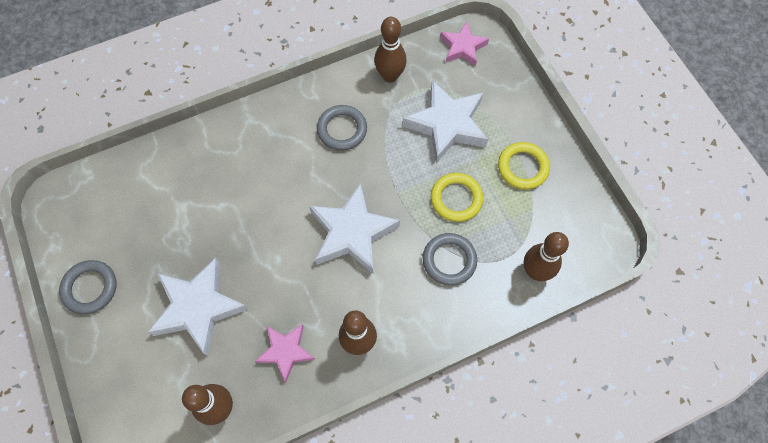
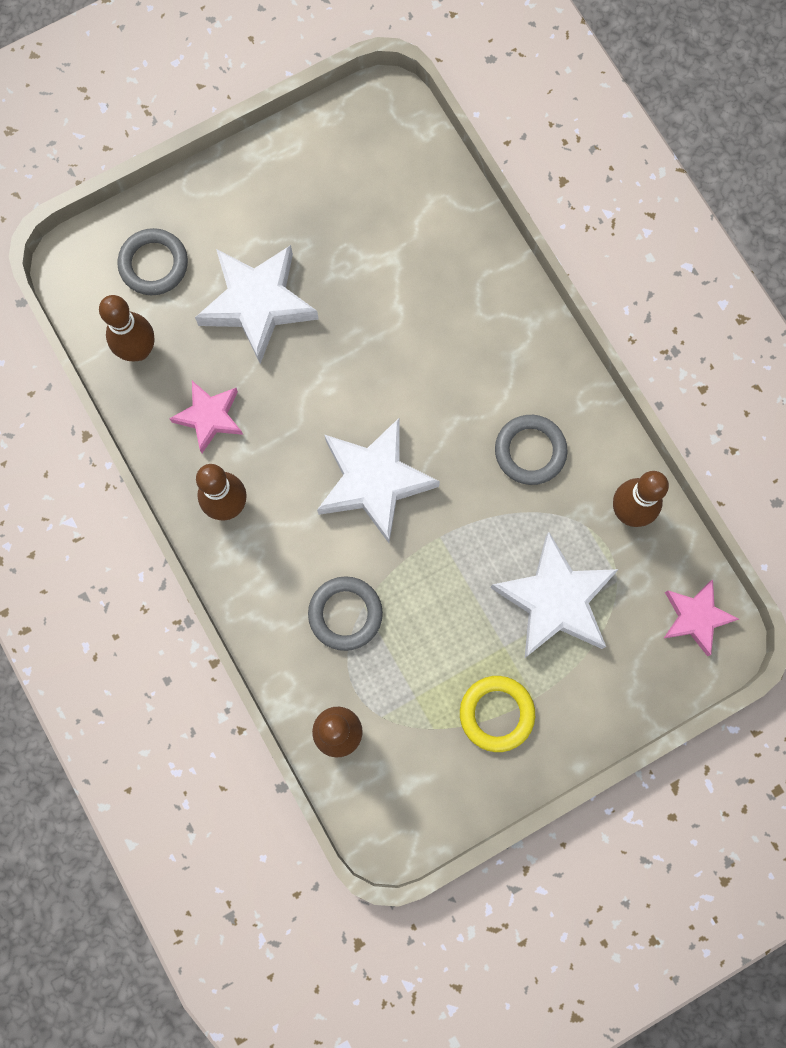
camera: 85 degrees right, 10 degrees up
grey ring [59,260,117,314] -> grey ring moved to [118,228,188,295]
yellow ring [431,173,483,222] -> none

